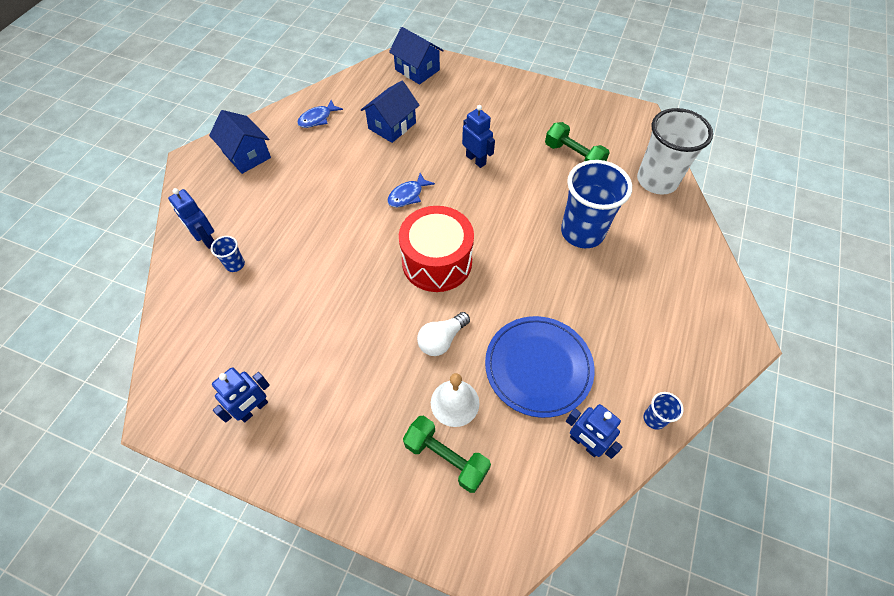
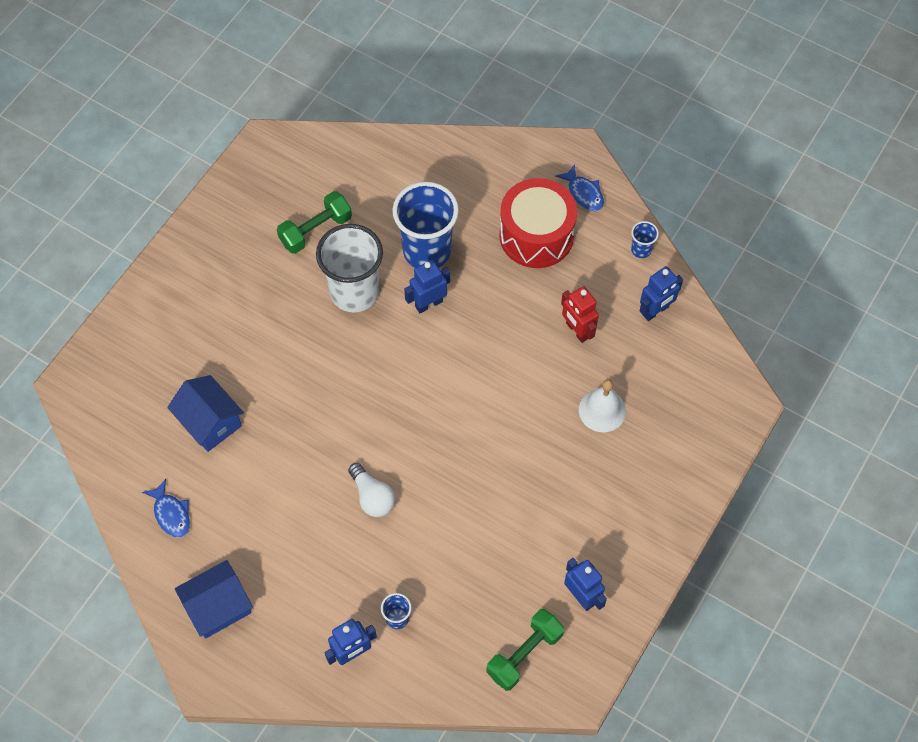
camera: 80 degrees left, 5 degrees up
blue fish [388,173,435,207] -> blue fish moved to [555,164,604,211]
blue house [389,27,444,85] -> none
red drum [399,206,474,292] -> red drum moved to [499,178,577,268]
green dumbbell [403,416,491,493] -> green dumbbell moved to [486,609,564,691]
white light bulb [417,312,470,356] -> white light bulb moved to [348,463,395,517]
blue robot [462,105,495,168] -> blue robot moved to [404,260,450,313]
blue plate [485,316,595,418] -> red robot [561,286,599,343]
white cup [637,108,713,195] -> white cup moved to [316,224,383,312]

